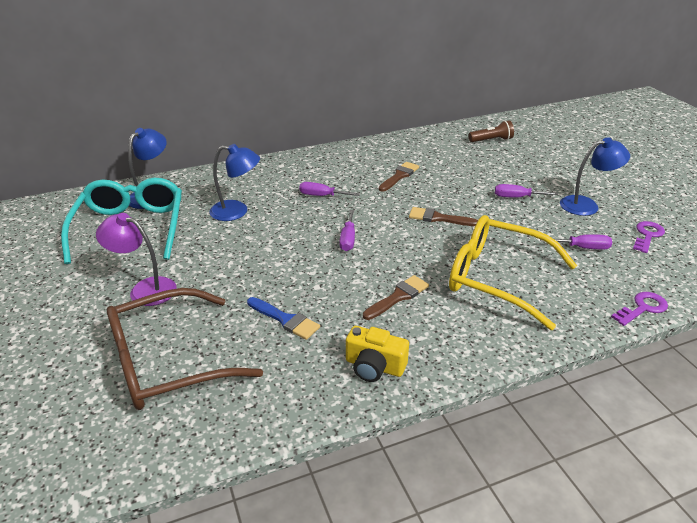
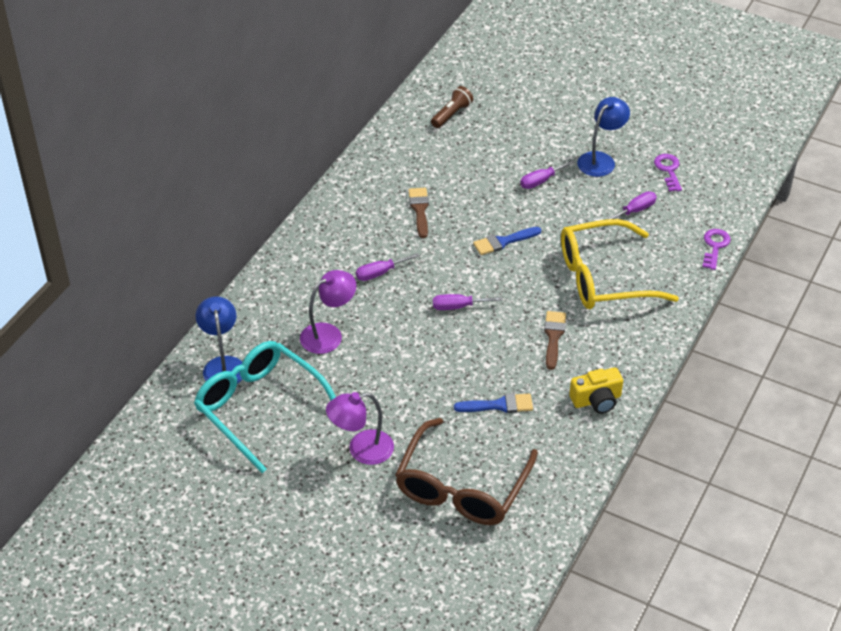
camera: 40 degrees left, 10 degrees up
blue lamp [209,144,260,221] -> purple lamp [300,270,356,354]
purple screwdriver [339,210,355,251] -> purple screwdriver turned 120 degrees clockwise [433,294,502,310]
brown brush [409,207,478,226] -> blue brush [473,227,541,255]

